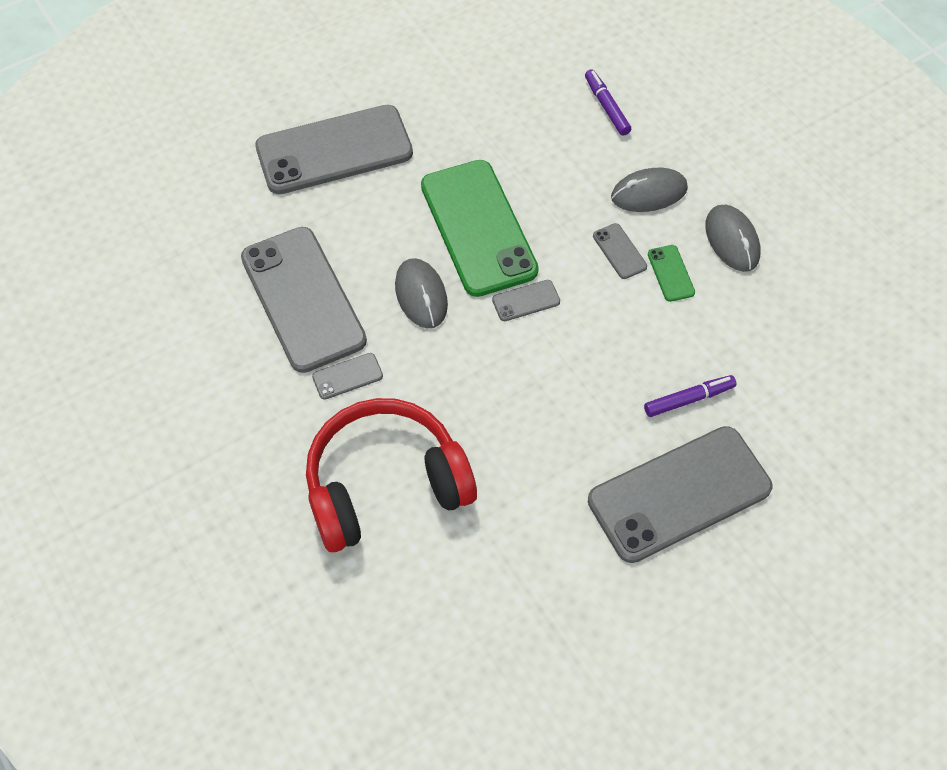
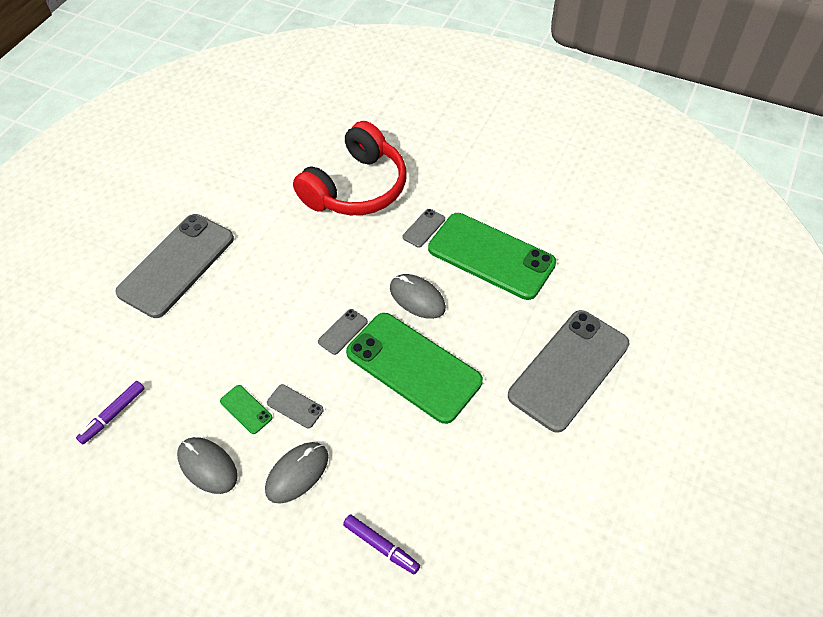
camera: 150 degrees right, 5 degrees down
grey phone [241,227,367,373] -> green phone [428,213,556,300]
purple marker [644,375,736,417] -> purple marker moved to [76,381,145,444]

